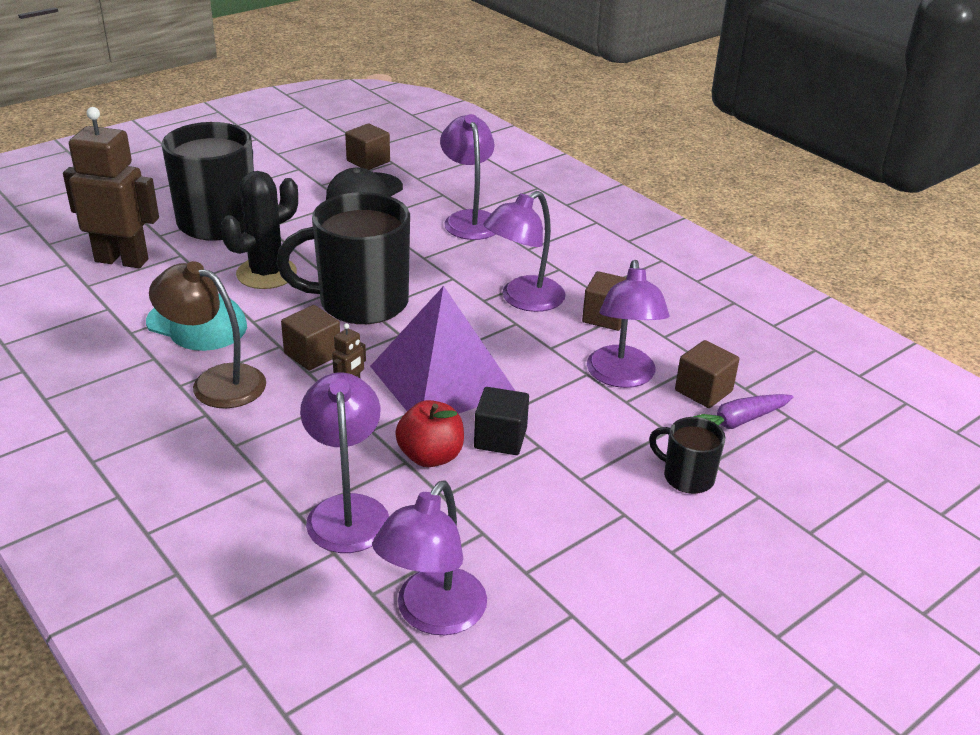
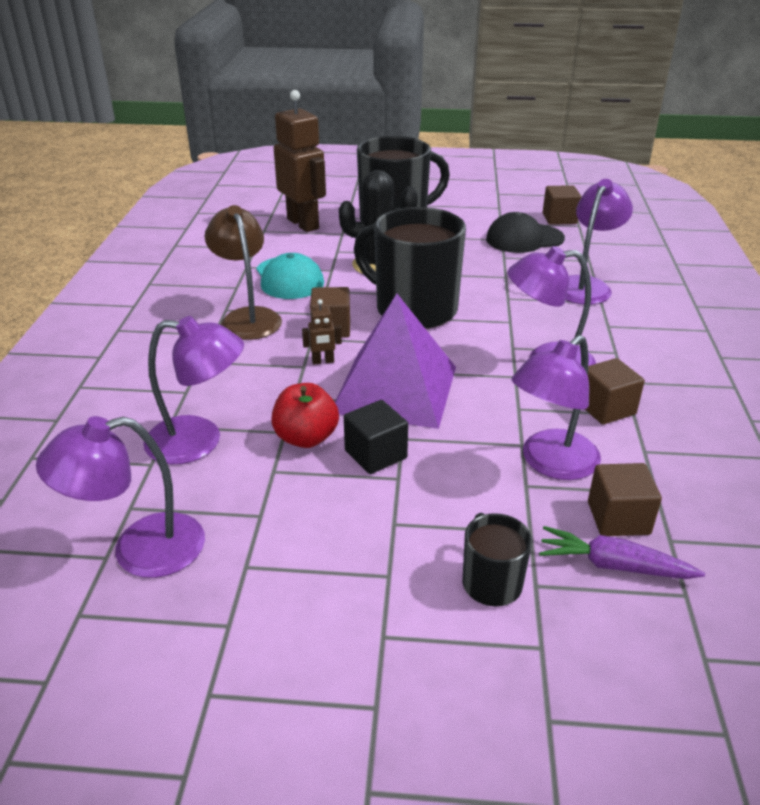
camera: 45 degrees right, 0 degrees up
purple lamp [300,372,389,553] -> purple lamp turned 60 degrees clockwise [143,316,244,464]

